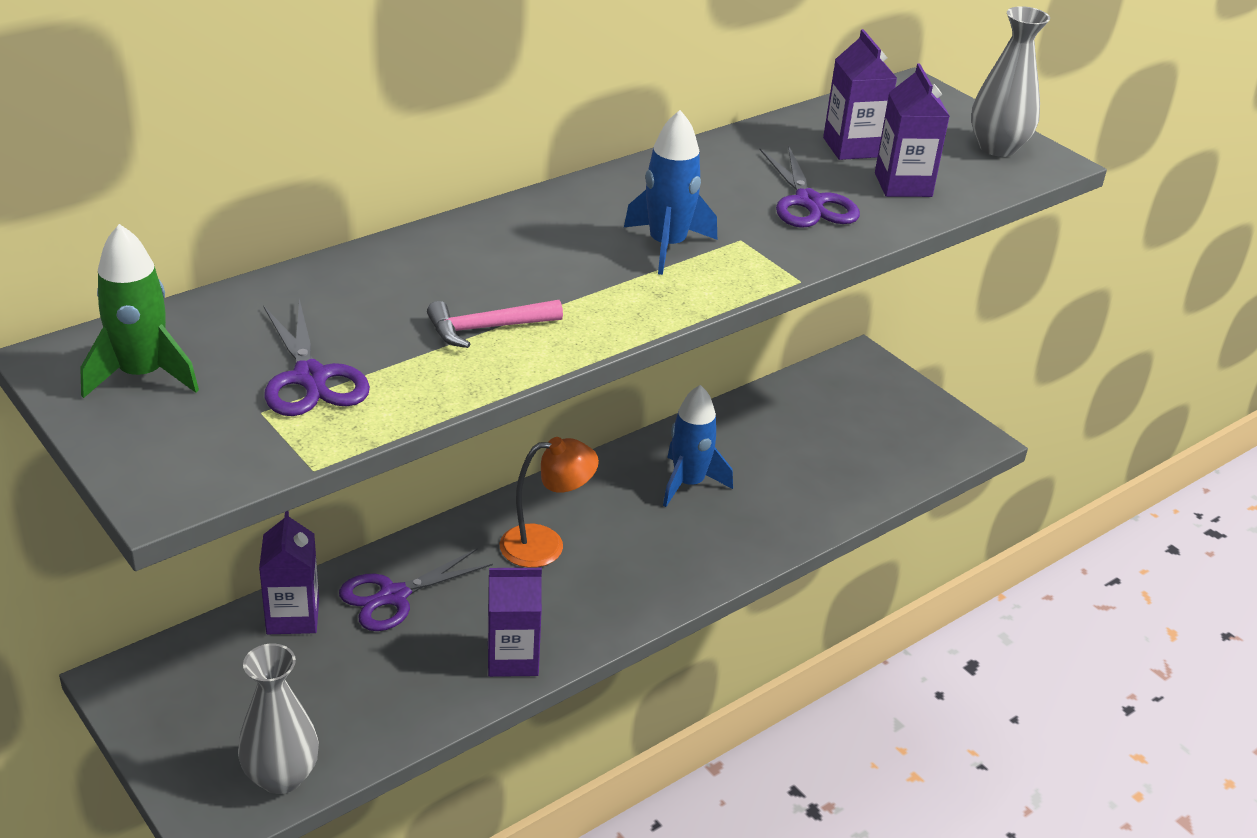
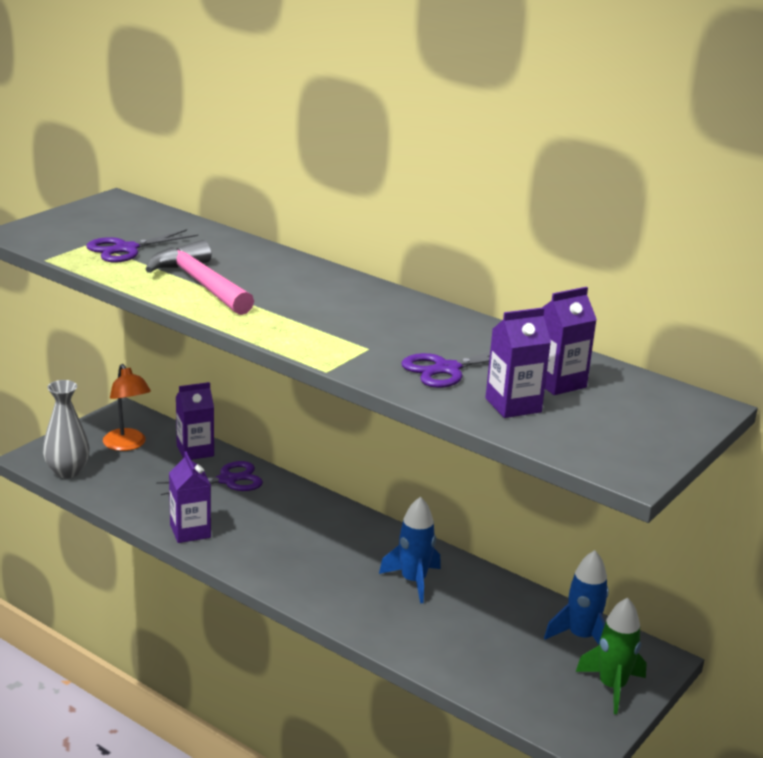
camera: 75 degrees right, 10 degrees down
green rocket [80,224,199,398] -> green rocket moved to [576,597,647,714]
purple scissors [339,548,493,631] -> purple scissors turned 120 degrees clockwise [156,461,263,495]
pink hammer [427,300,563,348] -> pink hammer [145,240,254,315], size x1.73
orange lamp [500,437,599,568] -> orange lamp moved to [103,364,151,451]
blue rocket [624,110,717,275] -> blue rocket moved to [544,550,609,645]
grey vase [971,6,1050,157] -> none

